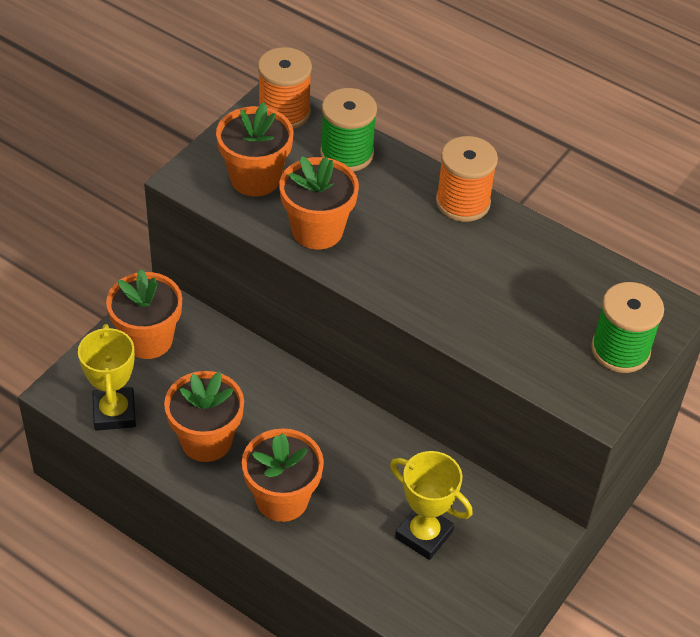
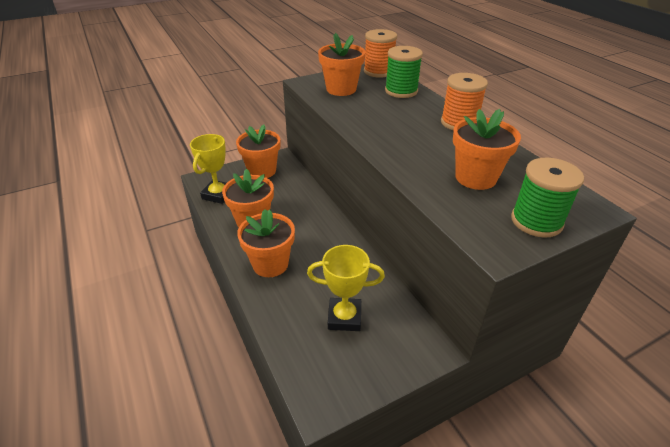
camera: 30 degrees right, 10 degrees down
orange flower pot [279,156,359,249] -> orange flower pot moved to [453,109,521,190]
yellow trophy [390,451,473,560] -> yellow trophy turned 60 degrees counterclockwise [307,245,385,331]

